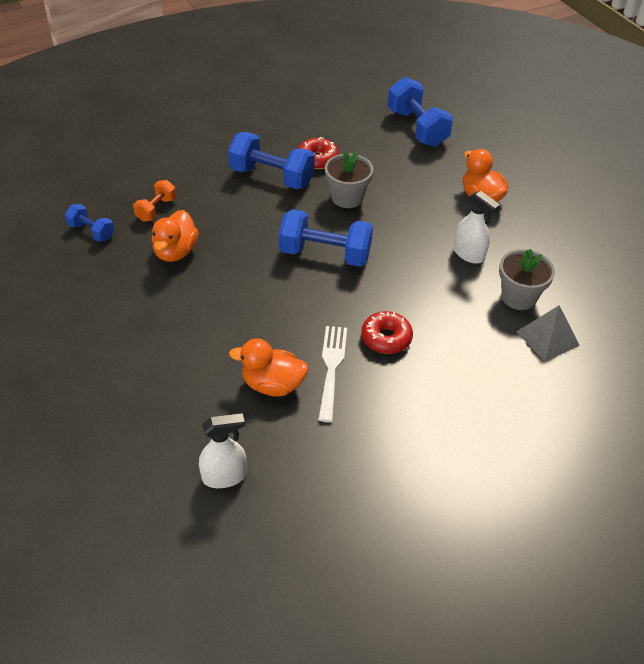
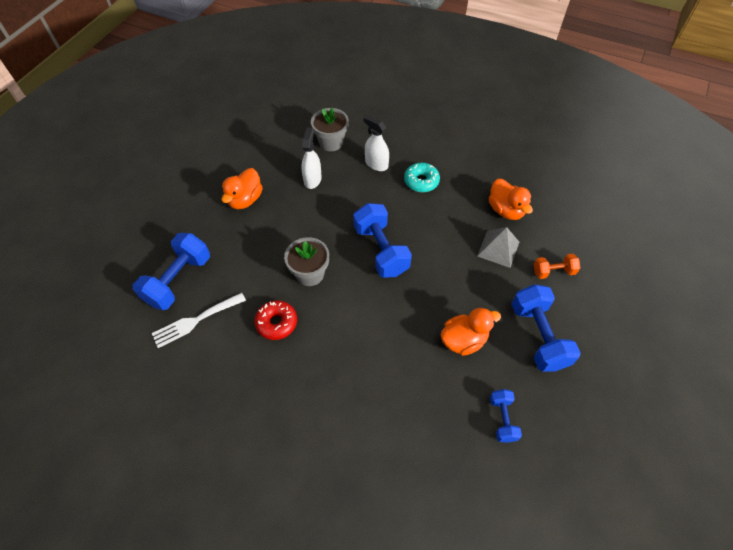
camera: 125 degrees left, 10 degrees up
orange dumbbell [133,180,176,222] -> orange dumbbell moved to [534,254,580,279]
white spray bottle [199,413,246,488] -> white spray bottle moved to [363,115,389,171]
blue dumbbell [228,132,315,189] -> blue dumbbell moved to [512,284,581,372]
white fork [318,326,347,422] -> white fork moved to [152,293,246,348]
red donut [361,311,413,354] -> turquoise donut [404,163,440,192]
grey pyramid [516,306,580,362] -> grey pyramid moved to [477,227,519,268]

